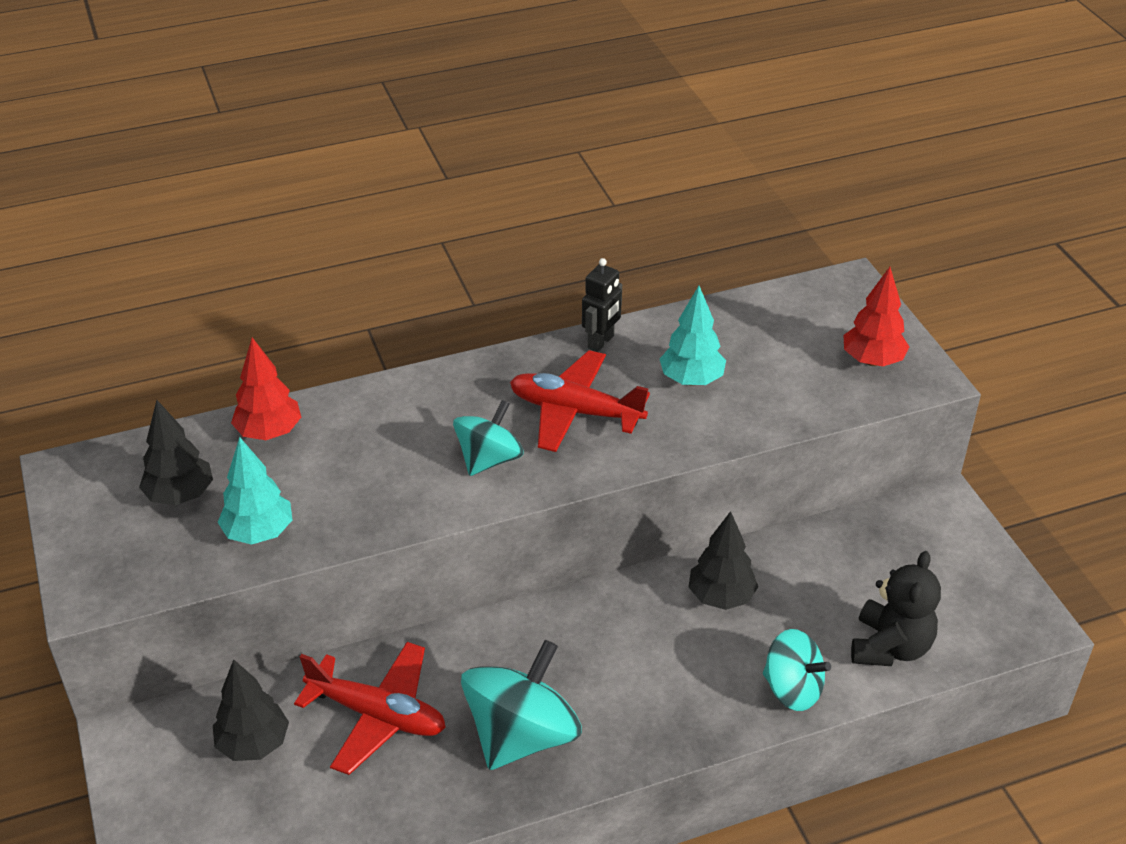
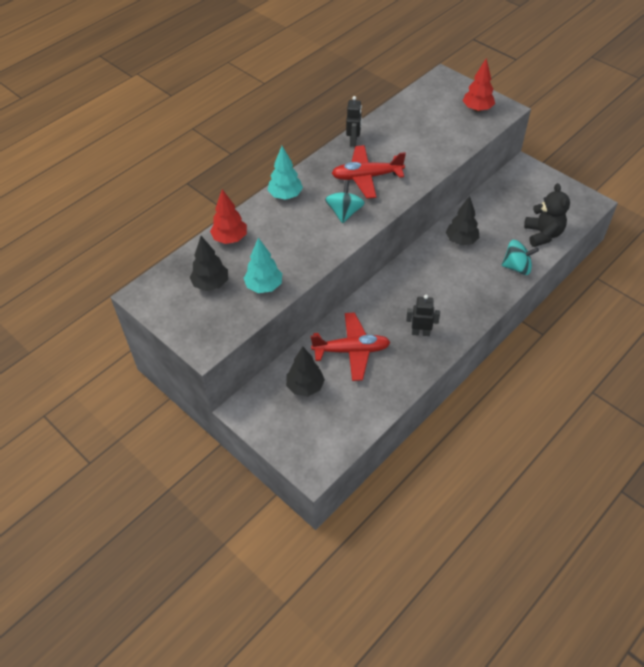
camera: 25 degrees left, 10 degrees up
turquoise spinning top [461,640,582,770] -> black robot [406,295,440,336]
turquoise tree [660,286,726,386] -> turquoise tree moved to [267,146,303,200]

